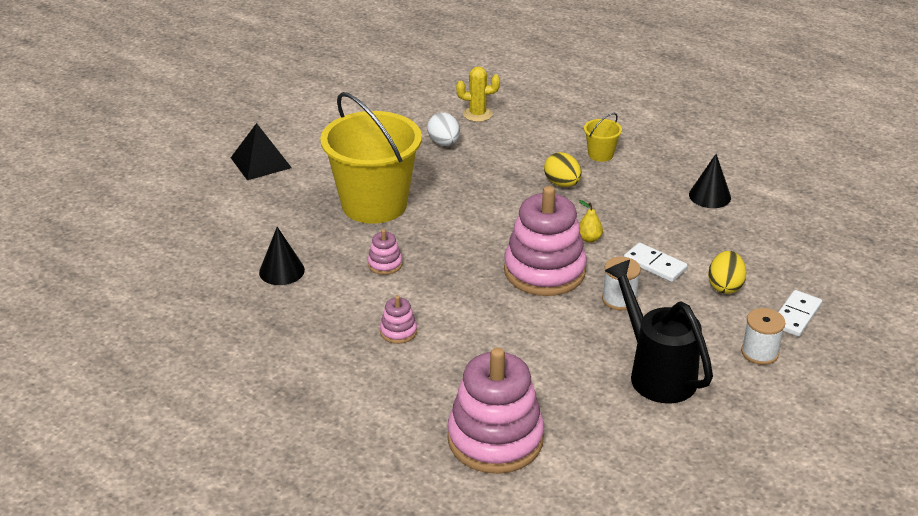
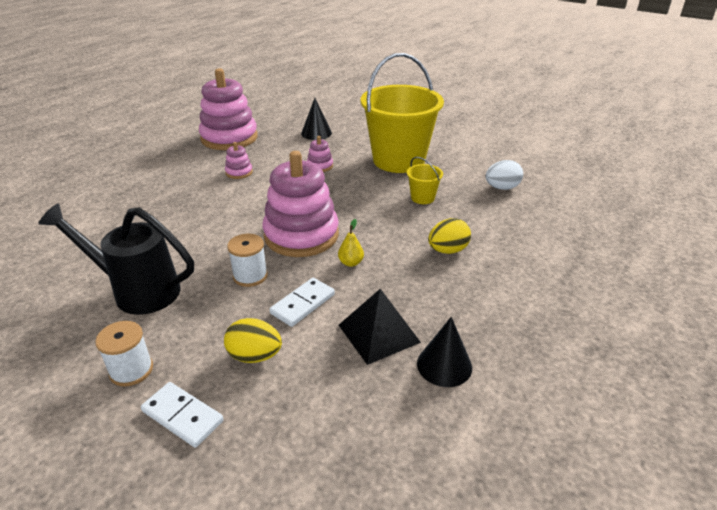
camera: 90 degrees right, 0 degrees up
black pyramid [231,123,292,180] -> black pyramid moved to [339,289,421,365]
pink stacking toy [447,347,544,474] -> pink stacking toy moved to [199,68,258,150]
yellow cactus [456,66,500,122] -> none
yellow bucket [584,113,622,162] -> yellow bucket moved to [407,157,443,204]
black watering can [605,260,713,403] -> black watering can turned 135 degrees counterclockwise [39,203,194,315]

